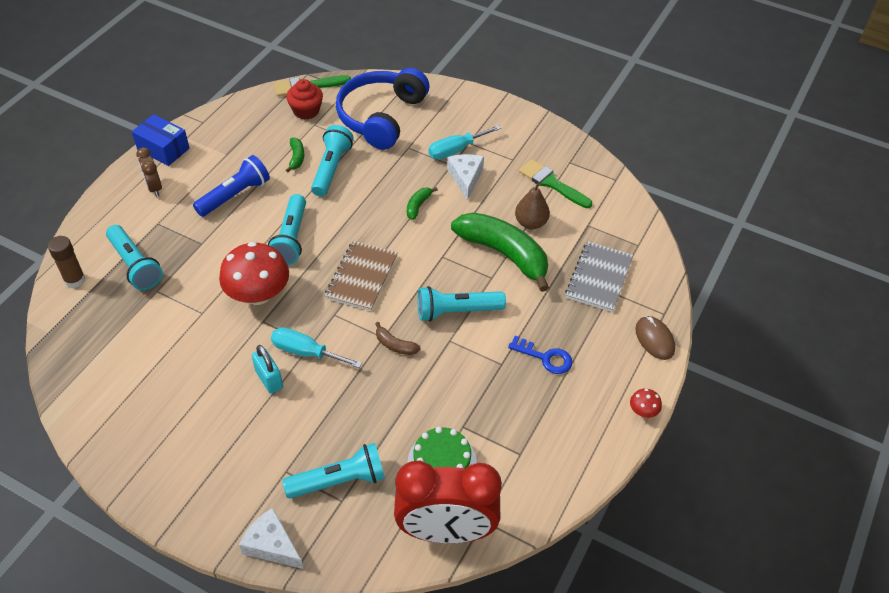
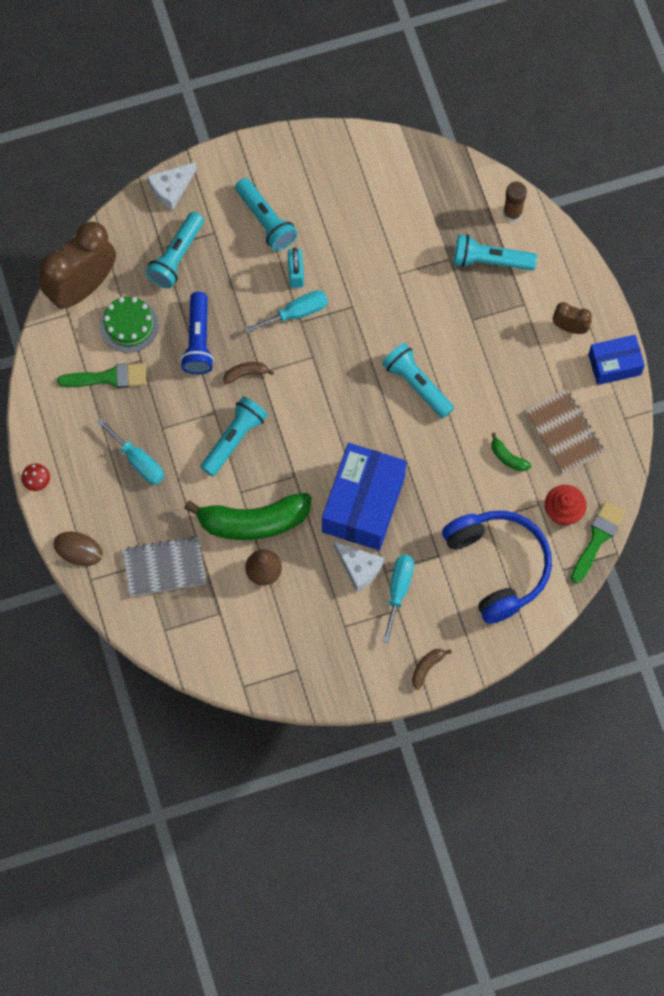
camera: 135 degrees right, 20 degrees up
blue flashlight [193,155,270,217] -> blue flashlight moved to [180,292,214,374]
red mushroom [219,242,289,305] -> none
white cheese [239,508,303,569] -> white cheese turned 150 degrees clockwise [147,162,196,210]
turquoise padlock [252,345,283,394] -> turquoise padlock turned 75 degrees clockwise [288,248,304,288]
turquoise flashlight [311,125,354,196] -> turquoise flashlight moved to [235,178,298,251]
brown notebook [325,241,398,311] -> brown notebook moved to [525,389,604,474]
red clock [394,461,502,543] -> brown clock [39,221,116,309]
green banana [407,187,438,220] -> blue box [322,443,407,550]
blue key [508,336,573,374] -> turquoise screwdriver [97,418,164,485]
green brush [519,159,592,209] -> green brush moved to [57,363,147,388]
grey notebook [565,241,633,312] -> grey notebook turned 75 degrees counterclockwise [122,536,206,596]
none -> brown banana [412,649,452,690]

